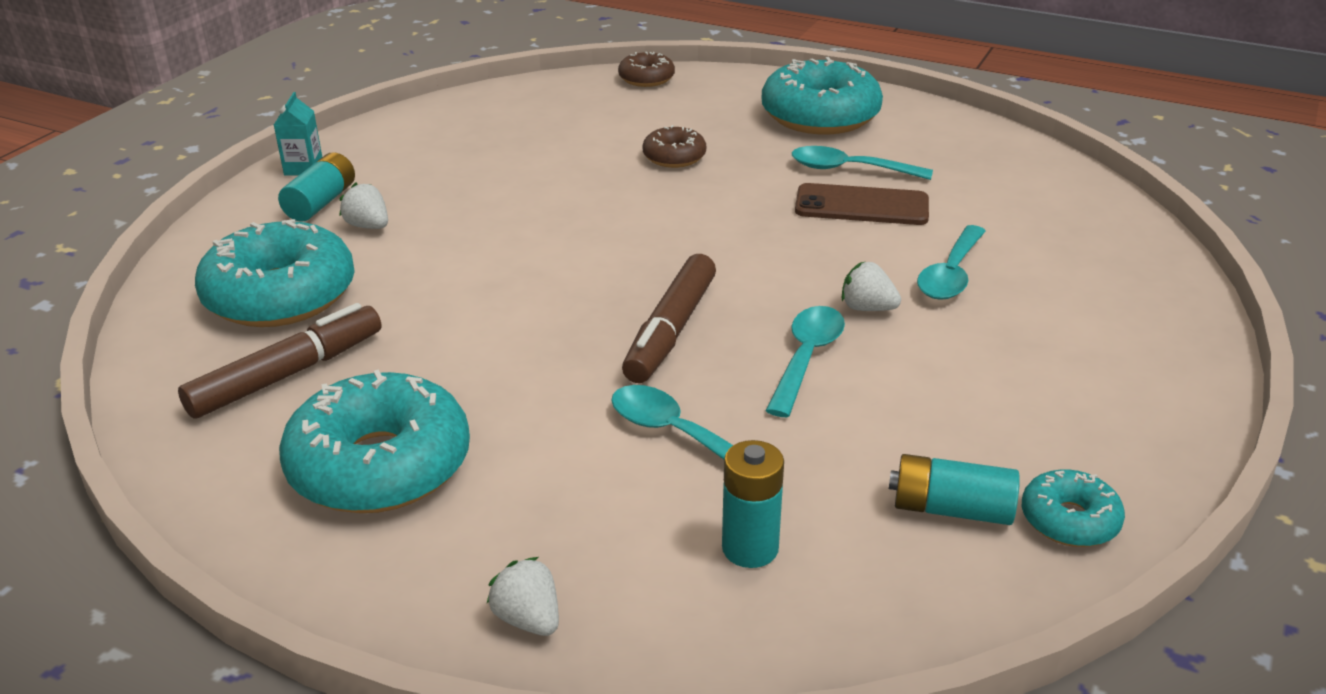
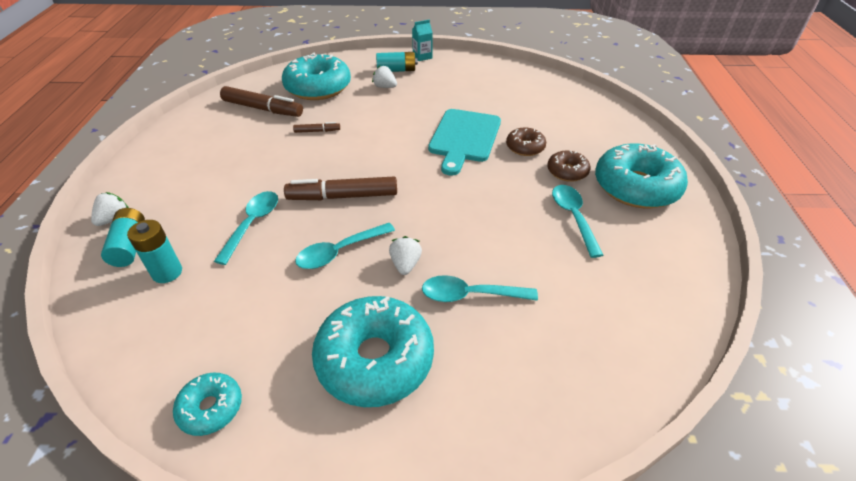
camera: 65 degrees right, 10 degrees up
turquoise donut [279,370,470,513] -> turquoise donut moved to [312,296,434,407]
white strawberry [339,182,388,229] -> white strawberry turned 75 degrees counterclockwise [372,66,397,88]
brown donut [618,52,675,87] -> brown donut moved to [547,151,590,182]
turquoise spoon [765,306,845,417] -> turquoise spoon turned 150 degrees clockwise [295,223,395,269]
brown phone [795,183,929,225] -> none
turquoise battery [889,454,1020,525] -> turquoise battery moved to [101,208,145,267]
none -> brown marker [293,122,340,133]
none -> turquoise cutting board [428,109,501,176]

